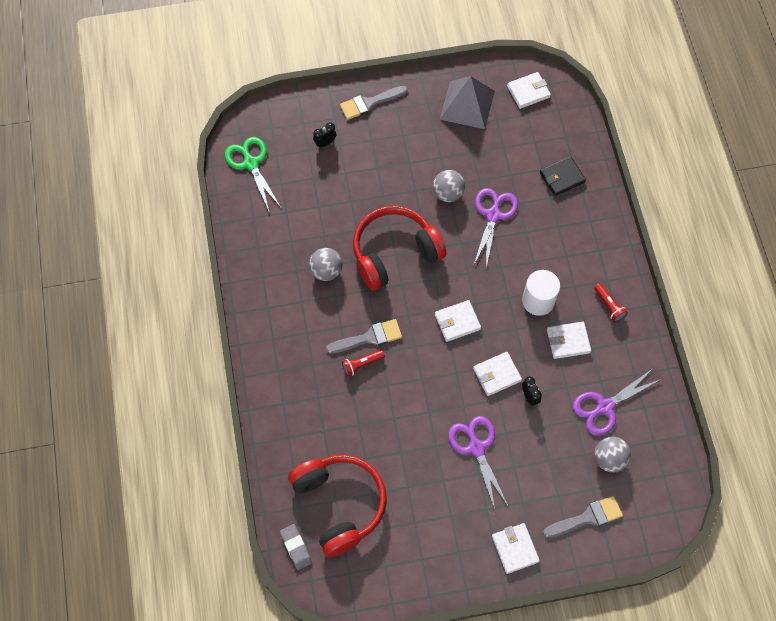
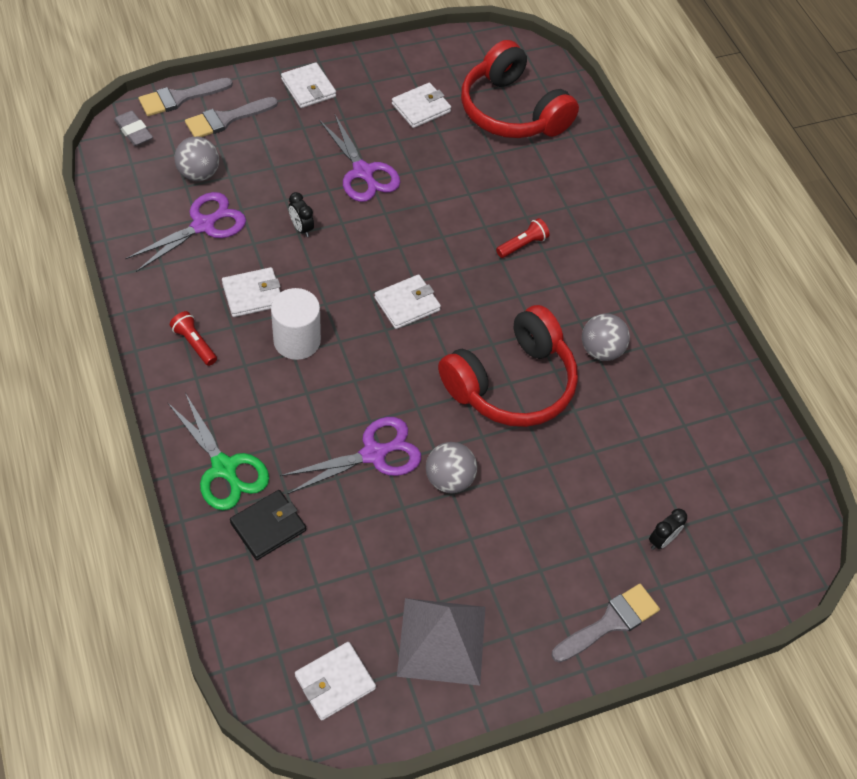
camera: 165 degrees right, 10 degrees down
green scissors [225,137,280,211] -> green scissors moved to [167,393,269,510]
grey eraser [280,524,312,570] -> grey eraser moved to [114,111,153,146]
grey brush [326,319,402,354] -> grey brush moved to [138,78,233,116]
purple scissors [473,188,518,268] -> purple scissors turned 120 degrees counterclockwise [280,417,421,494]
white wallet [473,352,522,396] -> white wallet moved to [392,83,451,128]

